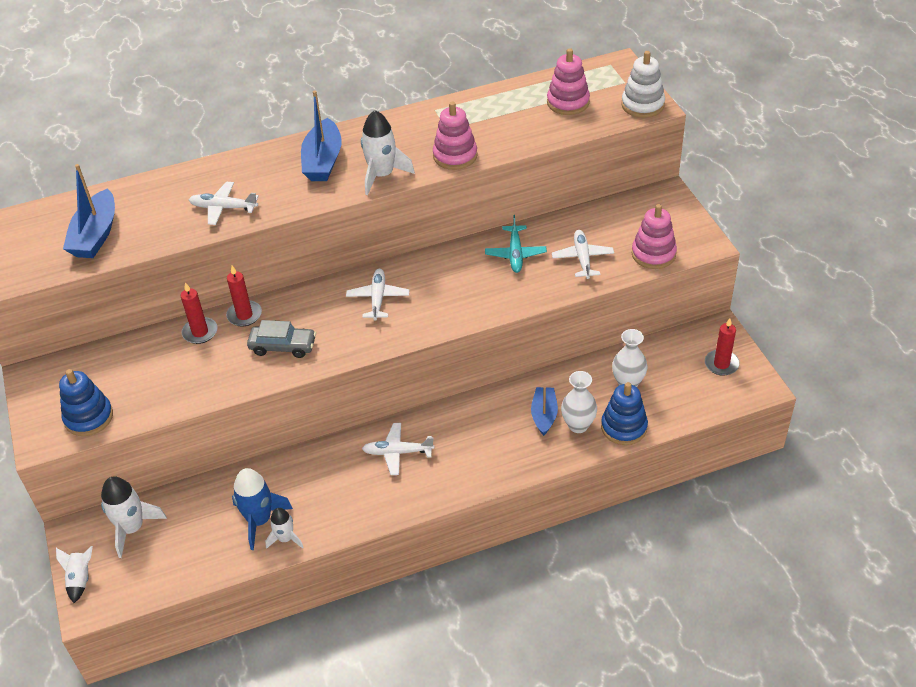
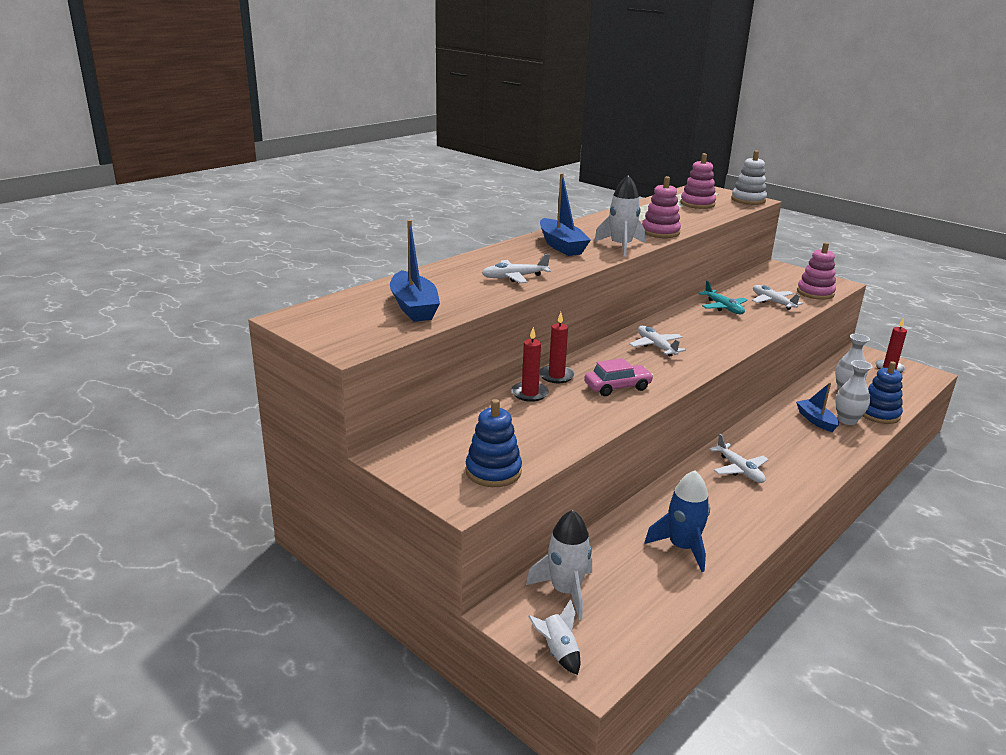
camera: 30 degrees left, 20 degrees down
grey car [247,320,316,358] -> pink car [584,358,653,396]
white rocket [265,508,303,549] -> none
white plane [362,423,434,475] -> white plane turned 90 degrees counterclockwise [709,434,769,483]

